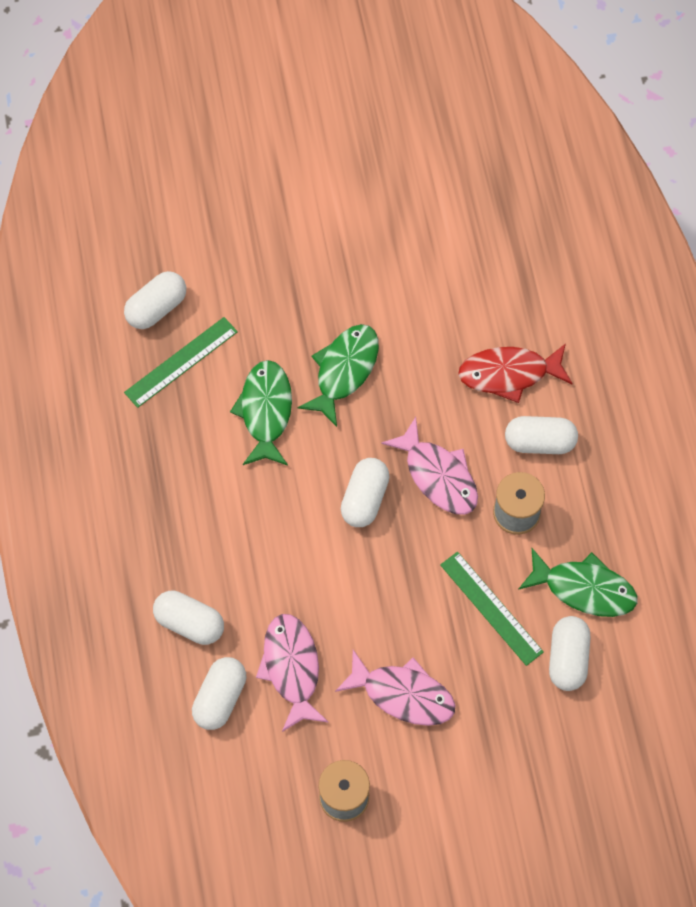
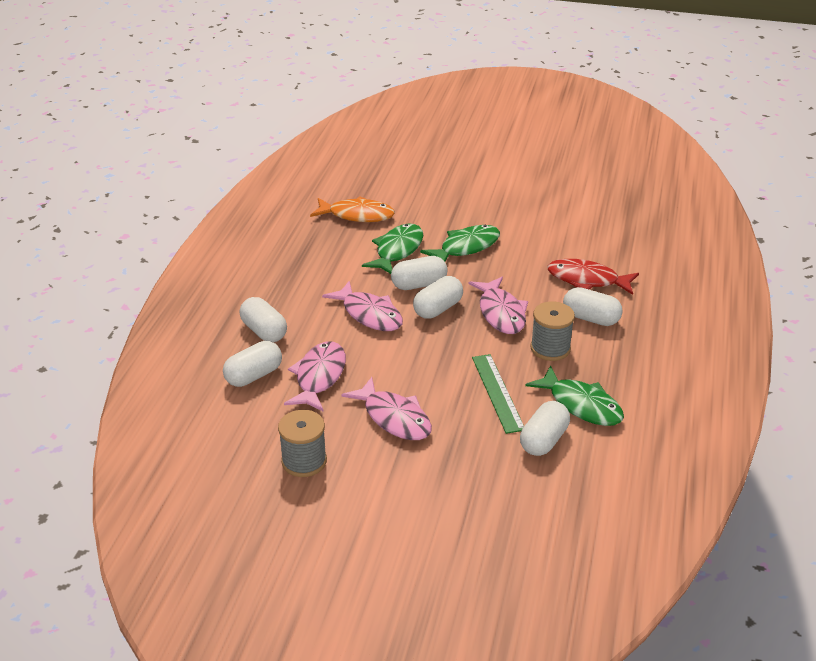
camera: 25 degrees right, 30 degrees down
white capsule [124,271,186,329] -> white capsule moved to [391,256,448,290]
green ruler [124,317,238,408] -> orange fish [310,196,395,222]
none -> pink fish [322,281,403,331]

